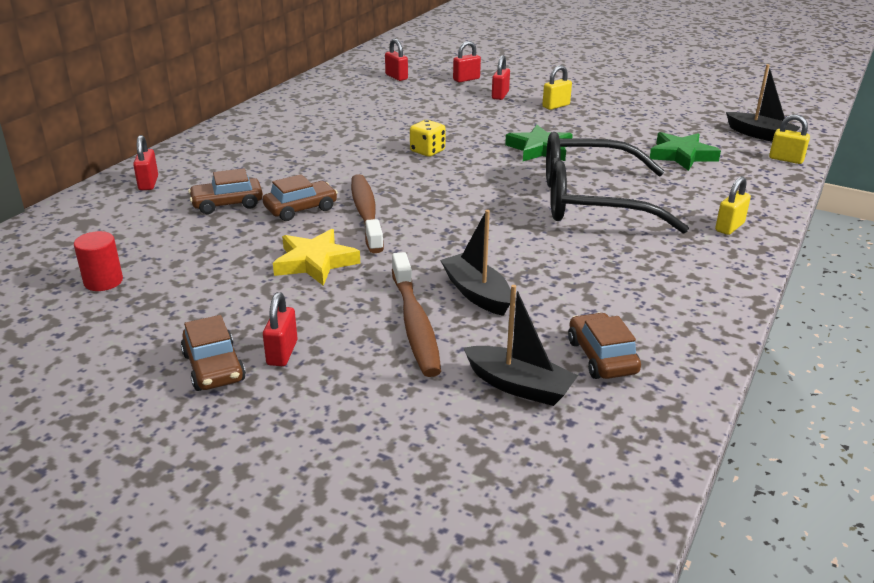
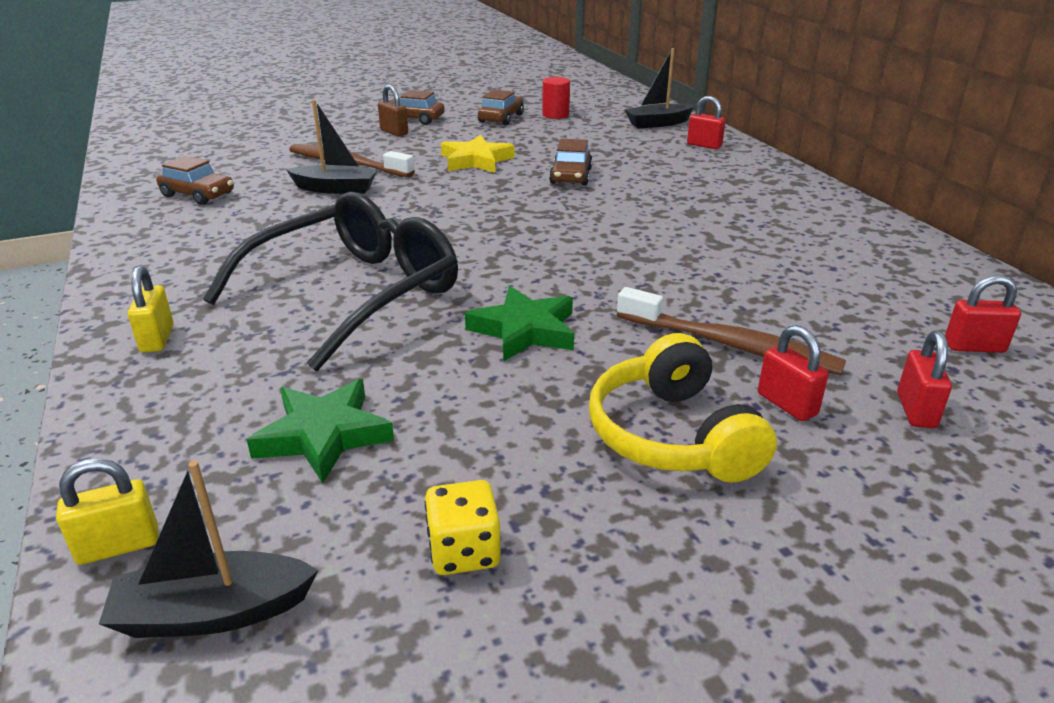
camera: 130 degrees right, 0 degrees up
brown car [188,168,263,214] -> brown car moved to [478,89,524,125]
red padlock [263,292,297,366] -> brown padlock [378,85,408,136]
brown toothbrush [351,174,384,253] -> brown toothbrush moved to [617,287,846,375]
yellow dice [410,120,446,157] -> yellow dice moved to [425,480,501,575]
black boat [464,285,578,406] -> black boat moved to [624,48,695,129]
yellow padlock [542,65,572,110] -> yellow headphones [589,333,777,483]

